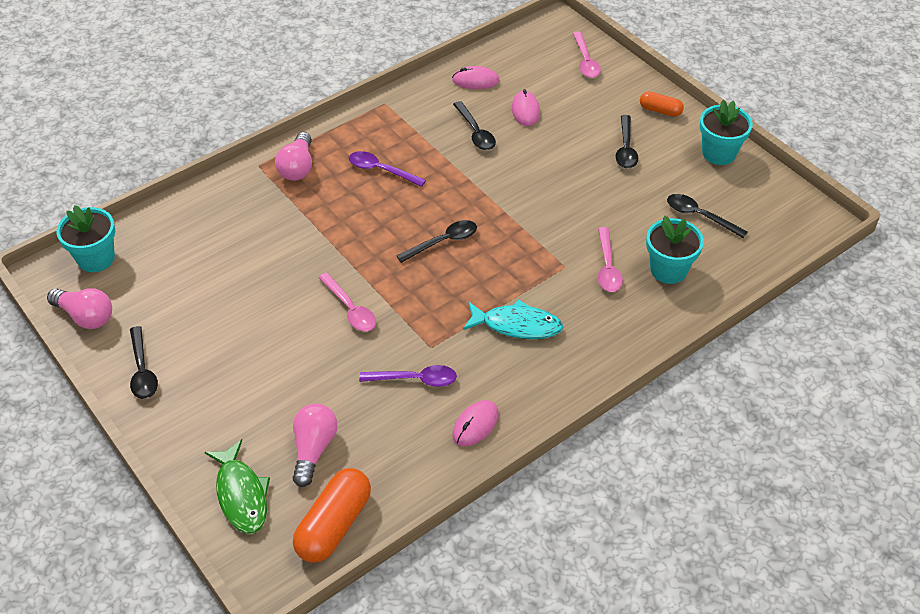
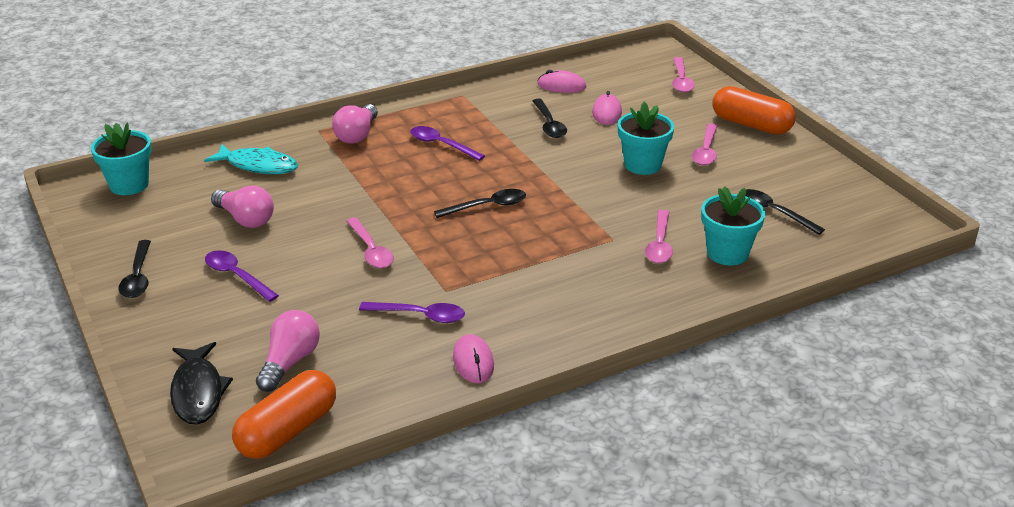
camera: 10 degrees right, 15 degrees down
pink light bulb [47,288,112,329] -> pink light bulb moved to [211,185,274,228]
green fish [205,439,270,534] -> black fish [170,342,233,425]
pink mouse [453,400,499,446] -> pink mouse turned 60 degrees counterclockwise [453,334,494,383]
turquoise fish [463,299,563,339] -> turquoise fish moved to [204,144,298,174]
black spoon [616,115,638,168] -> pink spoon [692,123,717,166]
orange capsule [640,91,684,117] -> orange capsule [713,86,796,134], size x1.79
turquoise flower pot [699,100,753,165] -> turquoise flower pot moved to [618,102,674,175]
none -> purple spoon [205,250,279,302]

